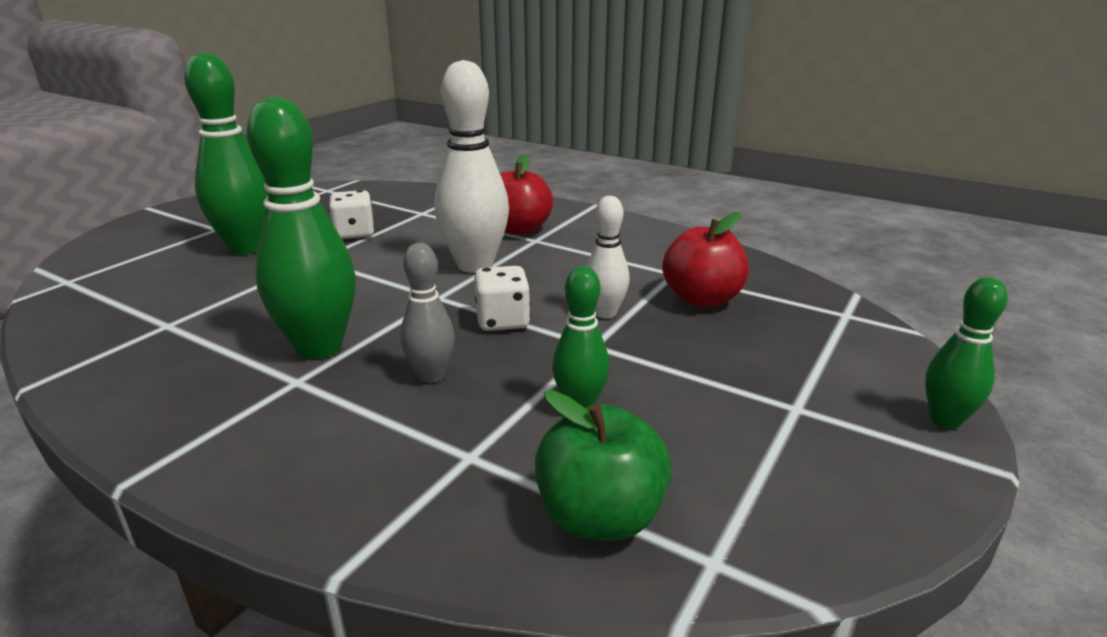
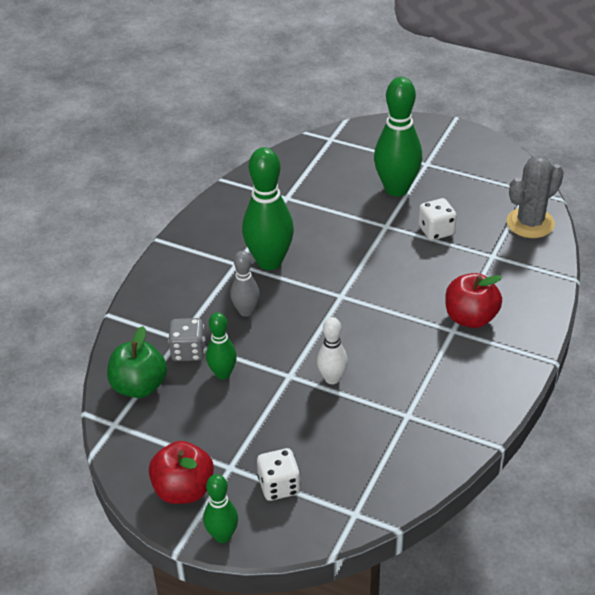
camera: 85 degrees right, 15 degrees up
white bowling pin [435,60,509,273] -> none
white dice [474,266,531,331] -> white dice moved to [257,448,301,501]
red apple [662,212,749,308] -> red apple moved to [149,441,214,504]
none -> grey dice [168,318,205,361]
none -> grey cactus [506,156,564,238]

